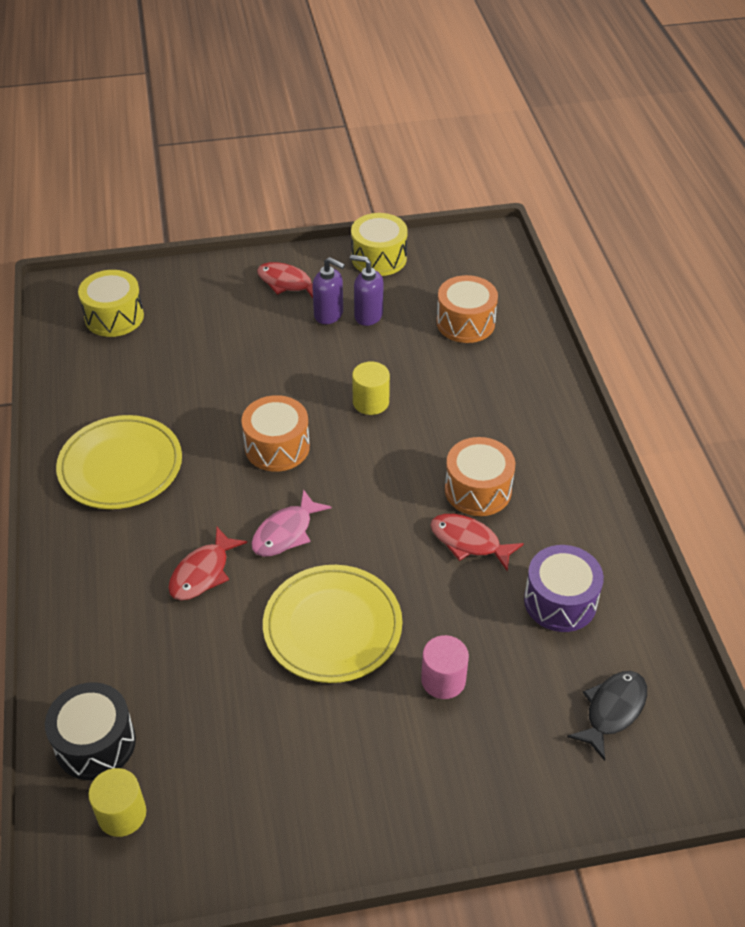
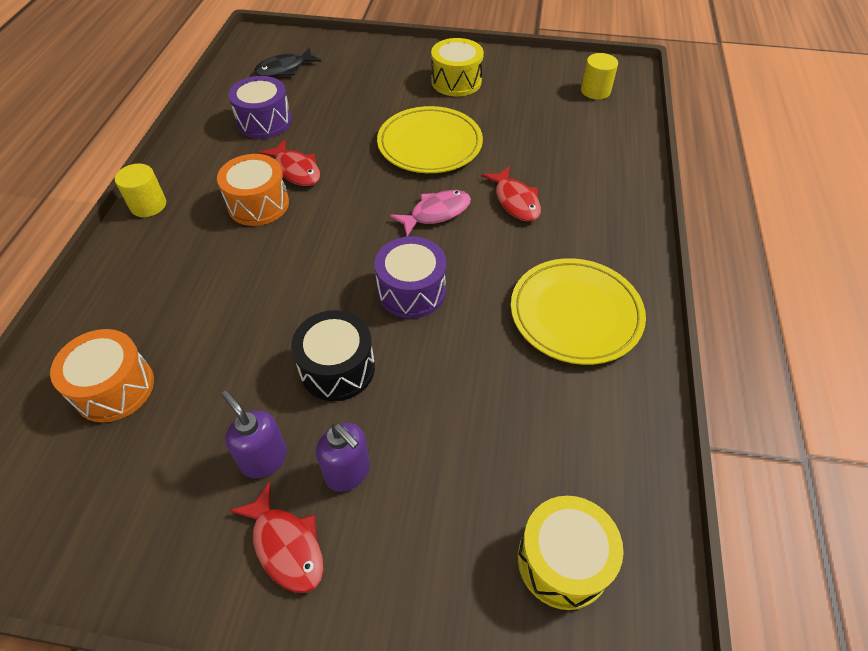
camera: 160 degrees left, 5 degrees up
black drum [45,682,136,780] -> black drum moved to [291,310,375,401]
red fish [168,527,247,600] -> red fish turned 105 degrees clockwise [481,166,541,222]
orange drum [241,395,310,472] -> purple drum [375,236,447,318]
purple soap dispenser [350,255,383,326] -> purple soap dispenser moved to [316,423,370,492]
yellow drum [351,213,408,276] -> yellow drum moved to [431,38,484,96]
yellow cylinder [352,361,390,415] -> yellow cylinder moved to [115,164,166,217]
pink cylinder [421,635,469,699] -> none

